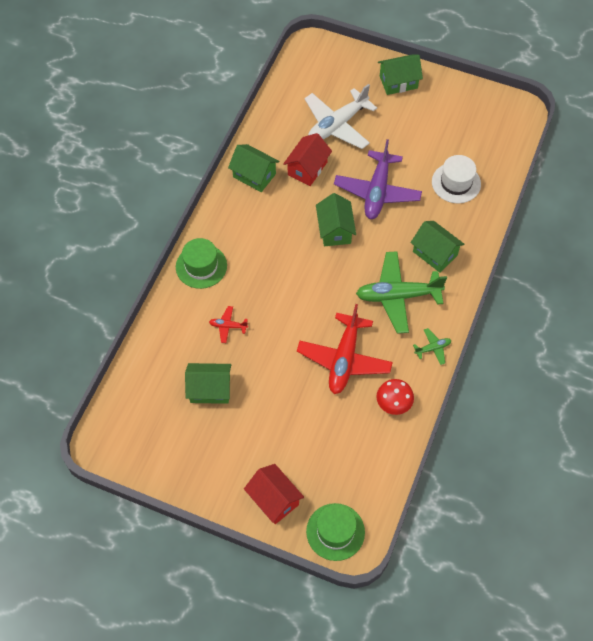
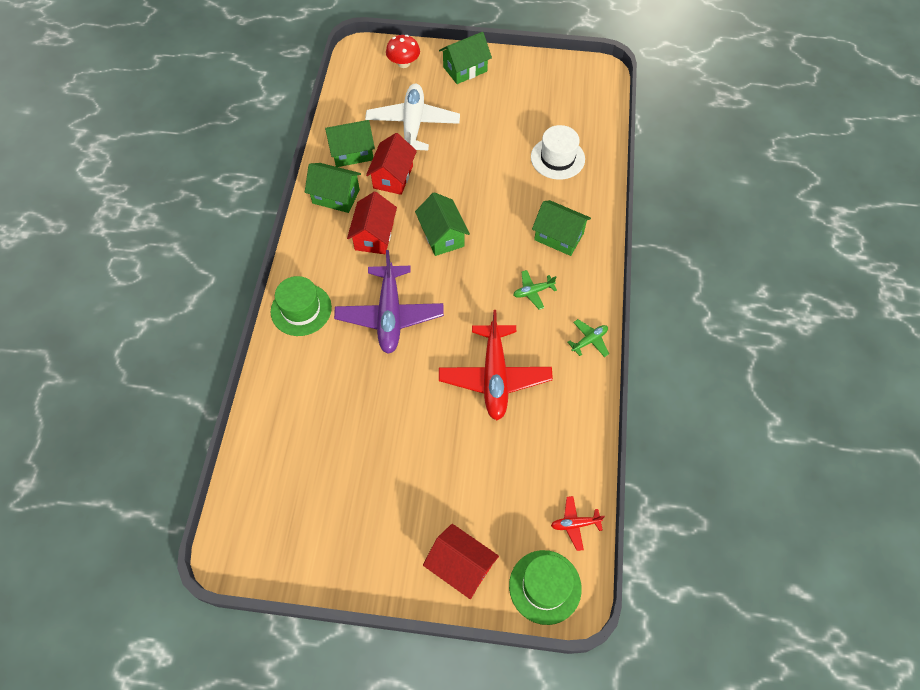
camera: 15 degrees left, 0 degrees up
green house [185,363,231,404] -> green house moved to [325,120,375,167]
red plane [209,306,248,343] -> red plane moved to [551,496,605,551]
white plane [305,84,377,149] -> white plane turned 150 degrees clockwise [365,84,460,150]
purple plane [334,139,422,219] -> purple plane moved to [334,250,444,354]
green plane [356,251,447,334] -> green plane [514,270,557,310], size x0.44
red mushroom [376,379,414,415] -> red mushroom moved to [386,35,420,68]
none -> red house [347,192,397,254]

